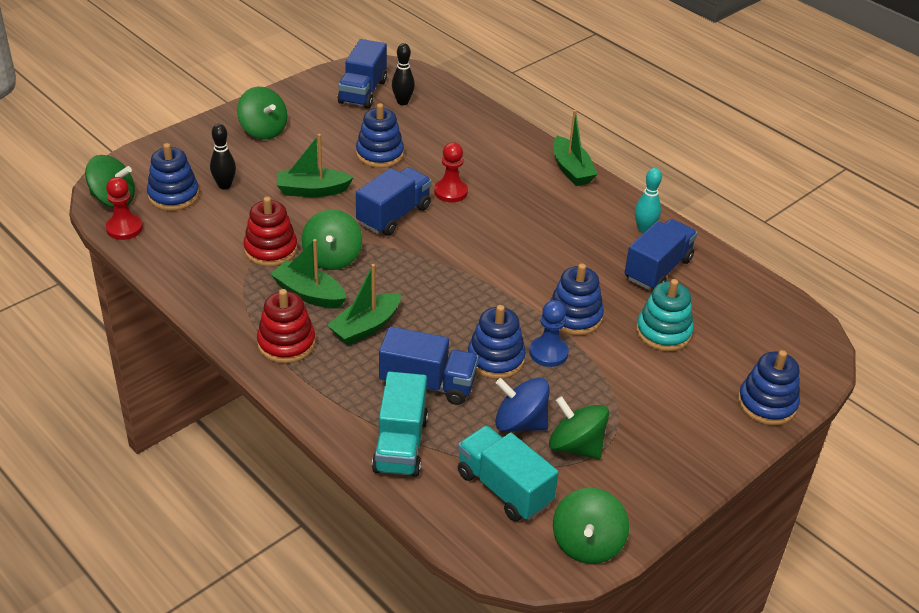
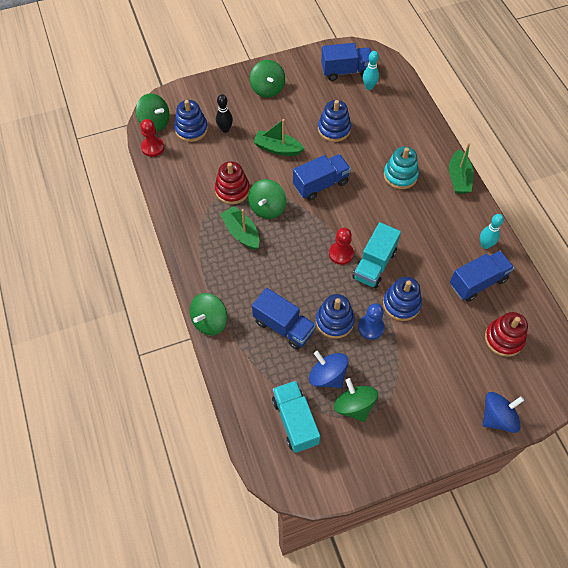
camera: 25 degrees right, 20 degrees up
red stacking toy [257,289,316,363] -> red stacking toy moved to [485,312,528,357]
green boat [327,264,401,345] -> none
blue truck [338,39,387,109] -> blue truck turned 135 degrees counterclockwise [321,43,371,81]
turquoise truck [372,372,428,477] -> turquoise truck moved to [352,222,401,288]
black bowling pin [392,43,415,105] -> turquoise bowling pin [363,51,379,90]
red pawn [434,142,468,202] -> red pawn moved to [329,228,354,265]
green spinning top [553,488,629,564] -> green spinning top moved to [190,293,227,336]
turquoise stacking toy [636,279,694,352] -> turquoise stacking toy moved to [384,147,419,189]
blue stacking toy [738,350,800,425] -> blue spinning top [483,392,524,433]

